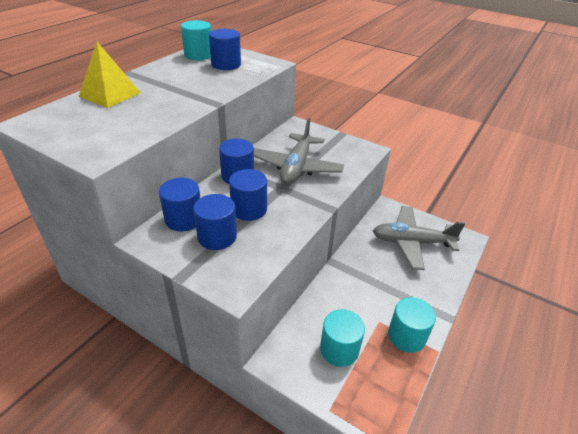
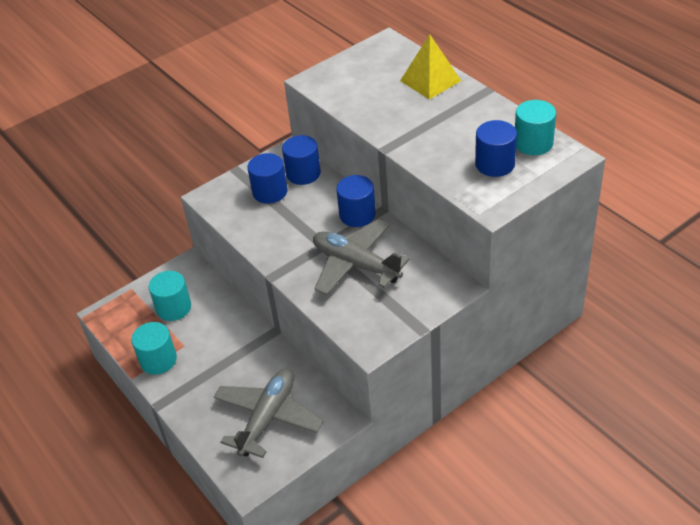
camera: 115 degrees right, 5 degrees up
blue cylinder [229,169,267,221] -> none

